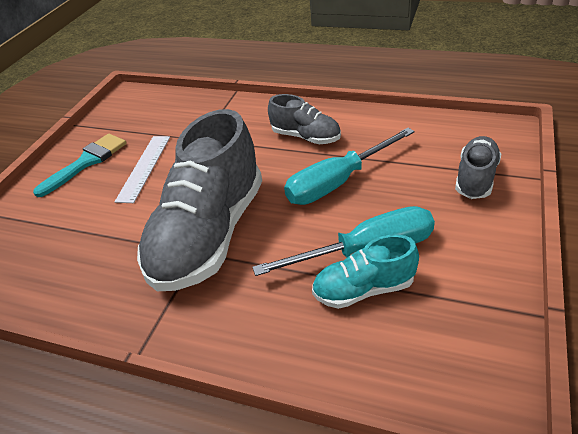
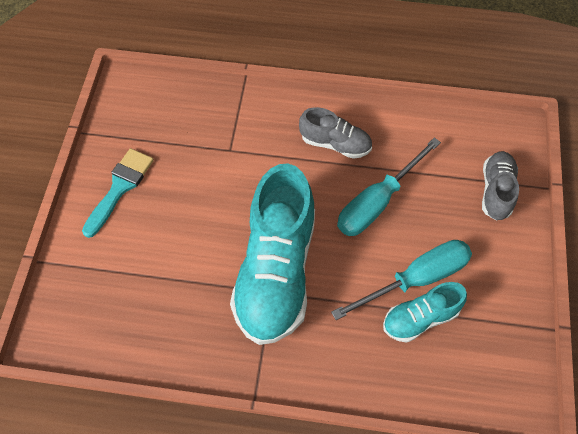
camera: 15 degrees left, 20 degrees up
white ruler [115,136,170,203] -> none
grey shoe [137,109,262,291] -> turquoise shoe [230,163,315,345]

